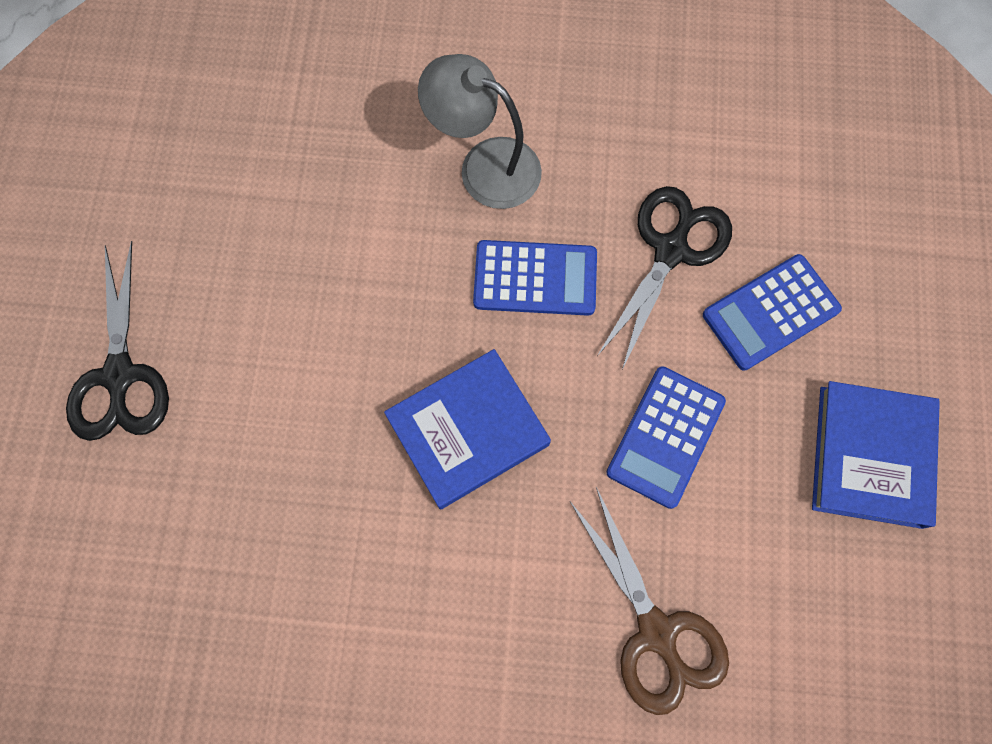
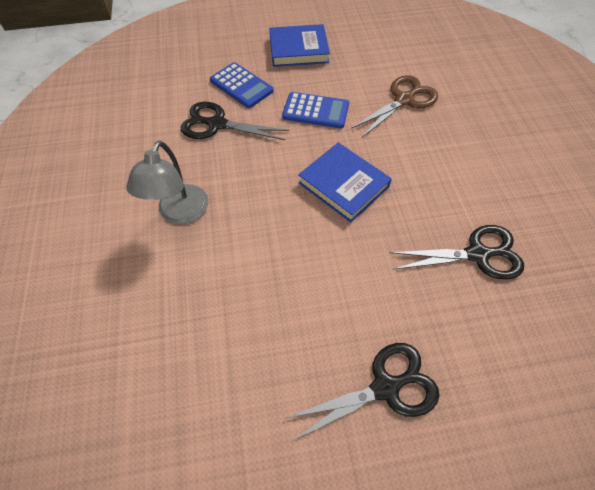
camera: 105 degrees left, 15 degrees down
blue calculator [473,240,597,316] -> none
none -> black scissors [390,225,524,280]

